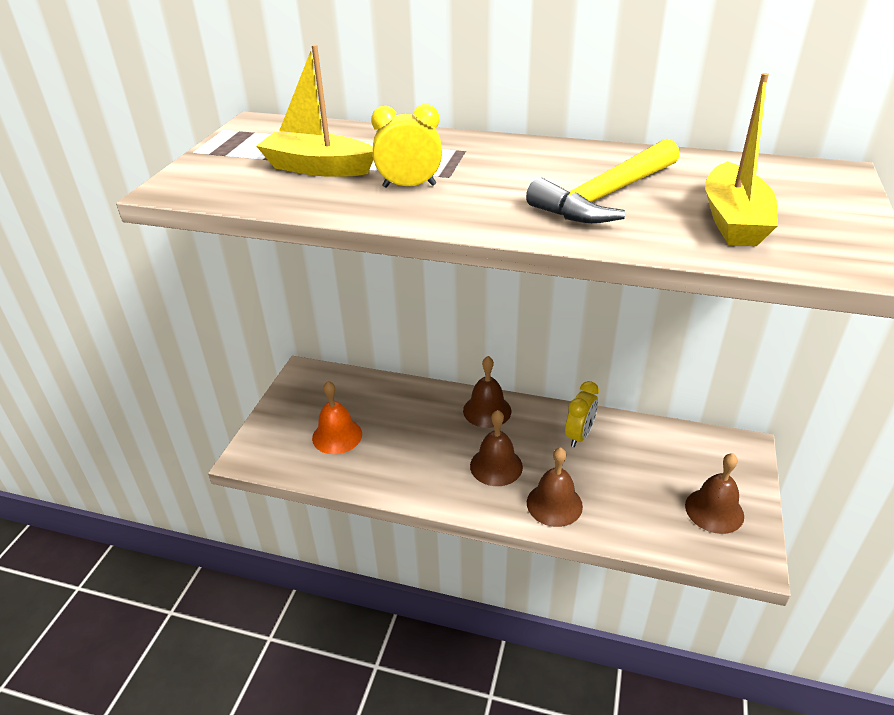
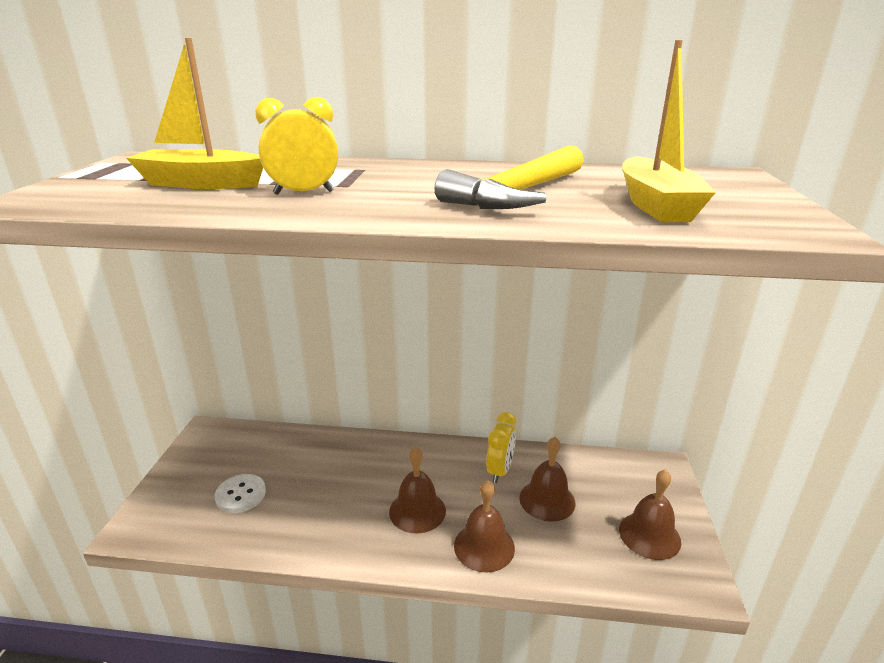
camera: 10 degrees left, 10 degrees down
orange bell [312,381,362,454] -> white button [215,474,266,513]
brown bell [463,356,511,428] -> brown bell moved to [519,437,575,522]

